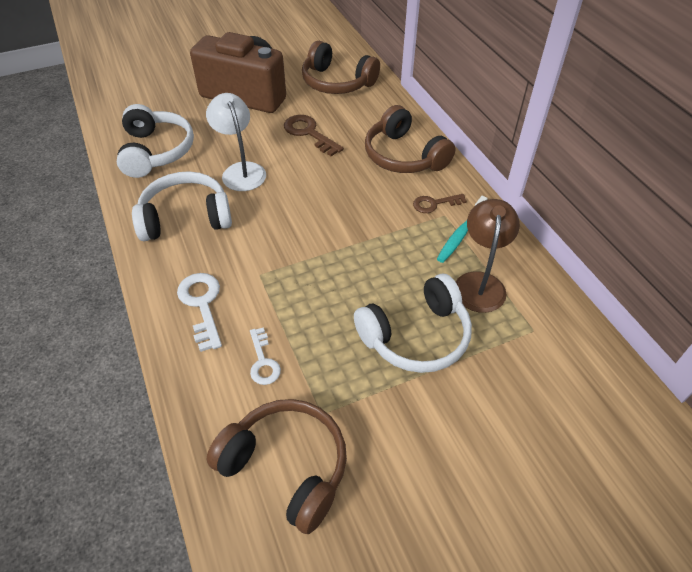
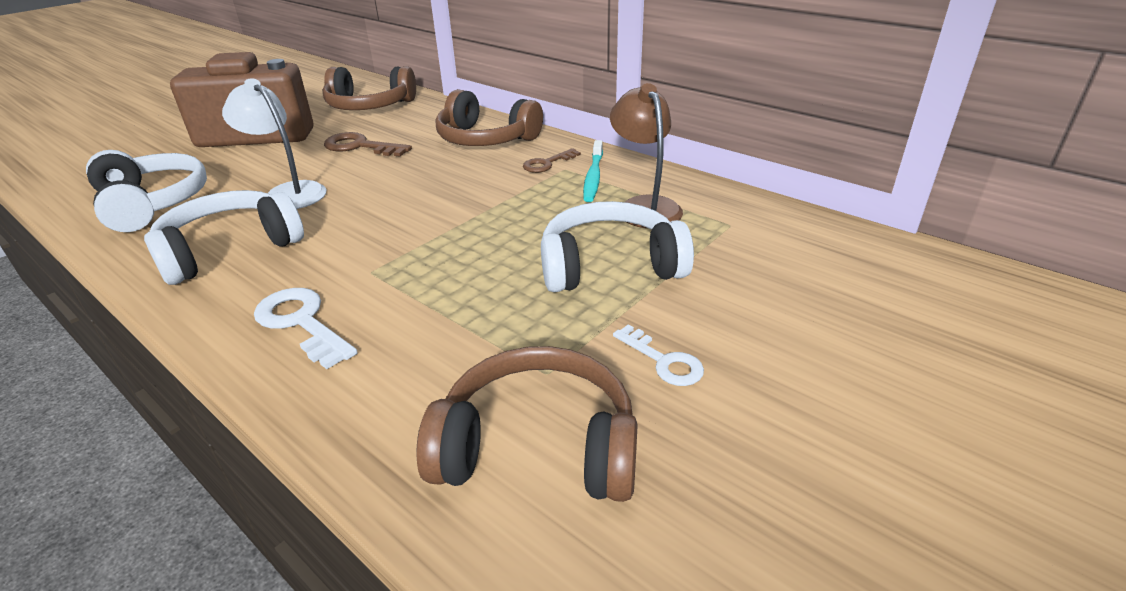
camera: 25 degrees left, 15 degrees down
white key [250,327,281,385] -> white key moved to [613,324,704,386]
white headphones [354,274,472,373] -> white headphones turned 135 degrees counterclockwise [541,201,694,292]

